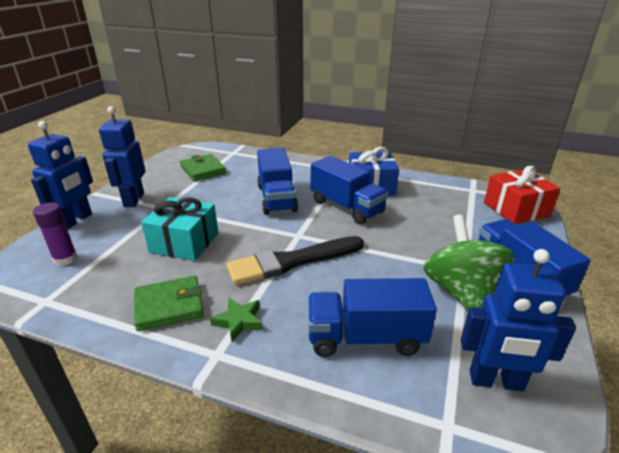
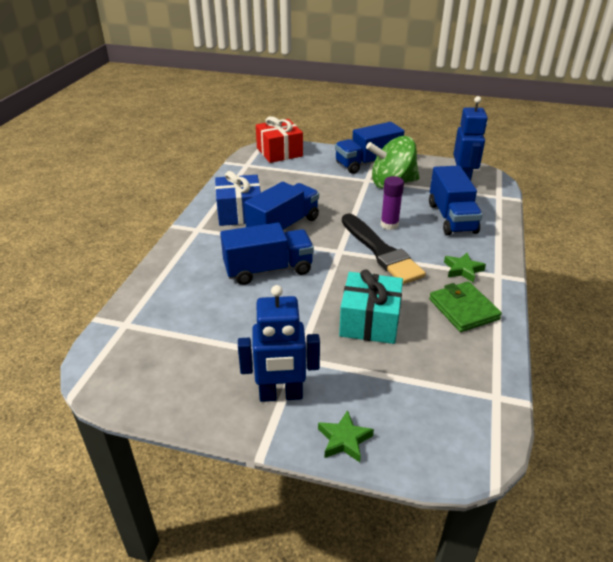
camera: 95 degrees left, 5 degrees up
blue robot [28,121,93,229] -> green star [318,410,374,462]
purple glue stick [33,202,78,266] -> purple glue stick moved to [381,176,404,230]
green wallet [180,154,226,181] -> none

